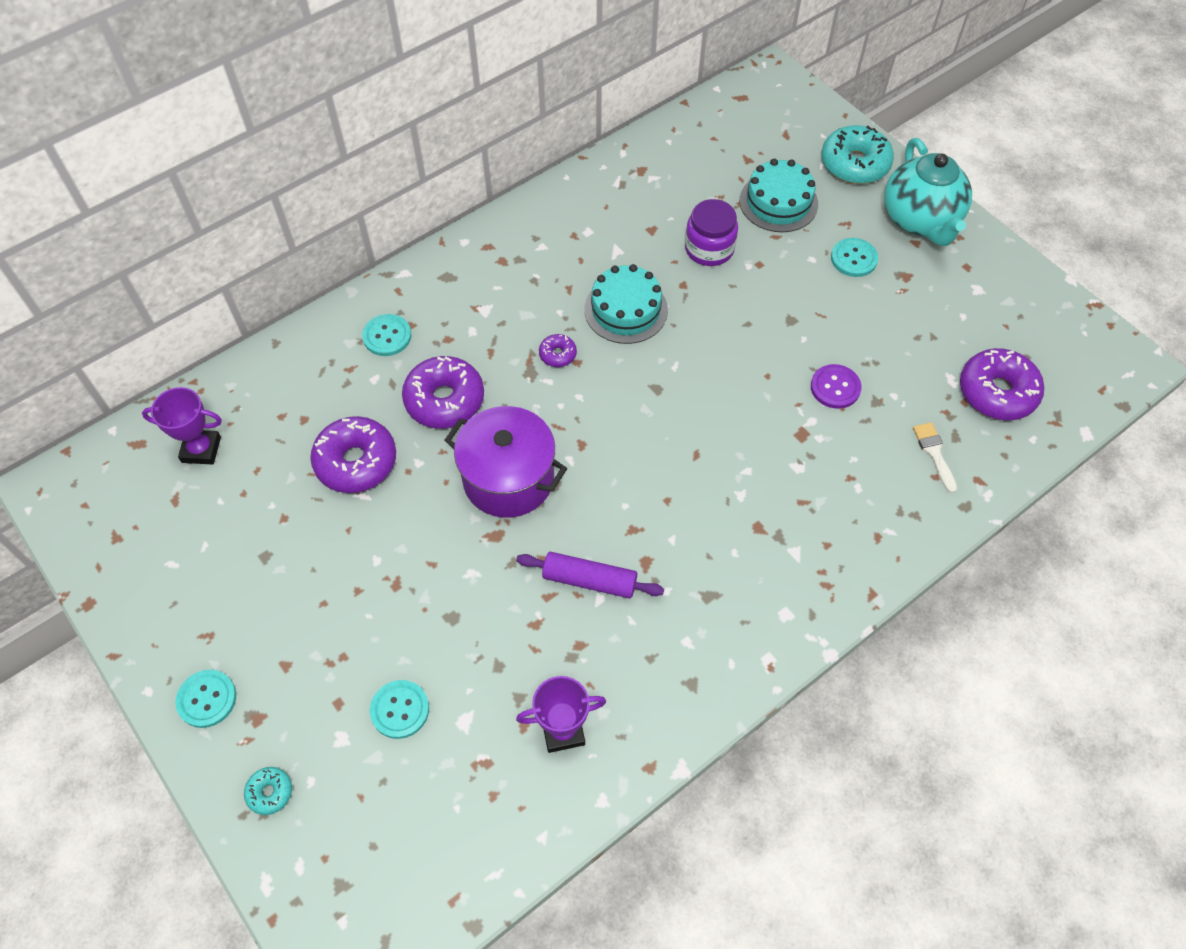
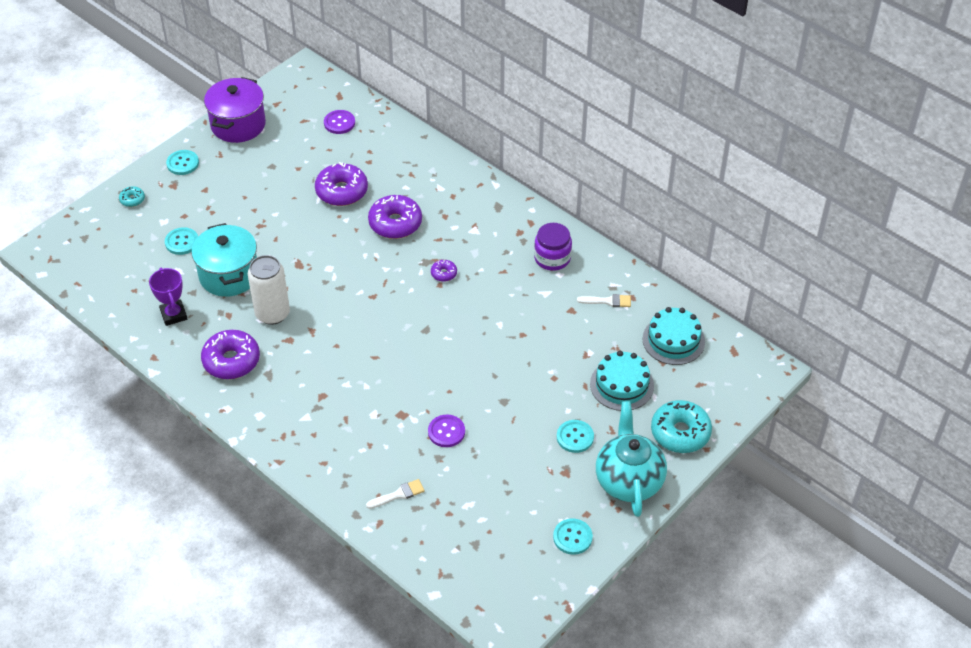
camera: 80 degrees right, 10 degrees down
purple trophy [142,387,222,465] -> purple button [324,110,355,134]
turquoise button [362,314,411,356] -> turquoise button moved to [553,518,593,555]
purple pot [445,406,567,518] -> purple pot moved to [204,77,266,143]
purple rolling pin [516,552,664,599] -> white can [248,255,290,325]
turquoise cake [584,264,668,344] -> turquoise cake moved to [642,307,705,365]
purple jar [685,199,738,266] -> purple jar moved to [534,223,572,271]
turquoise teapot [884,138,972,246] -> turquoise teapot turned 105 degrees clockwise [596,401,667,517]
purple donut [960,348,1044,420] -> purple donut moved to [201,330,260,379]
none -> turquoise pot [191,223,257,297]
none -> white brush [577,294,631,307]

